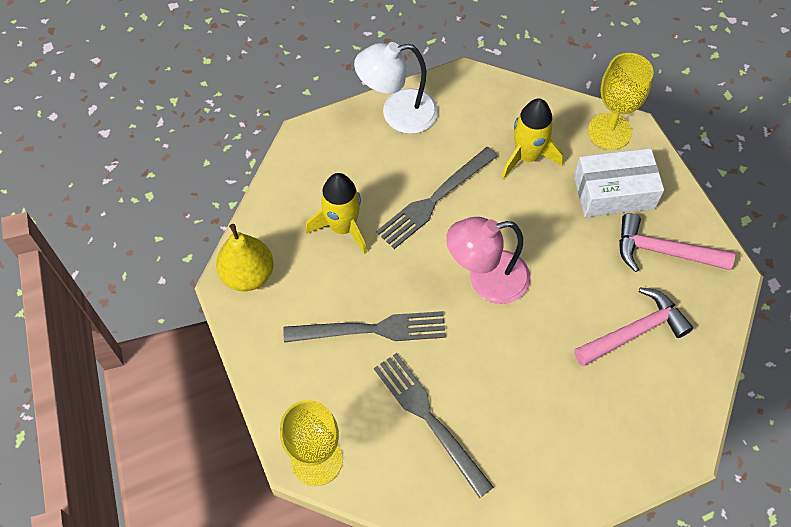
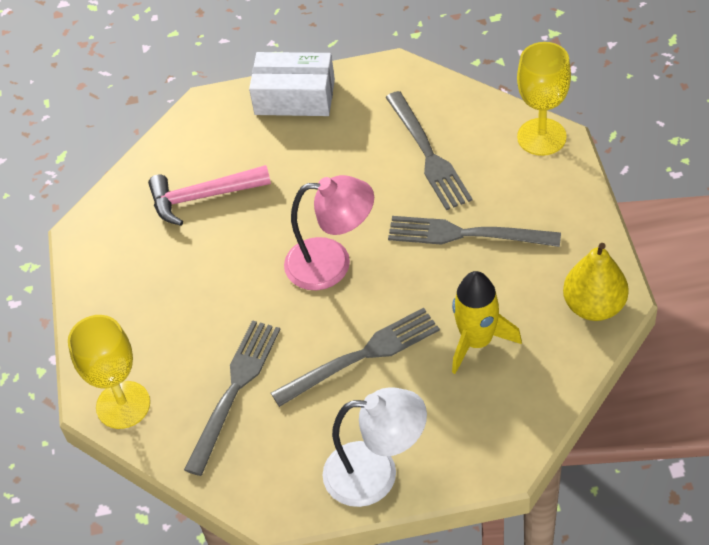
camera: 160 degrees left, 10 degrees down
yellow rocket [502,98,563,178] -> grey fork [184,320,280,476]
white box [574,148,664,217] -> white box moved to [249,52,335,116]
pink hammer [619,213,735,272] -> none

